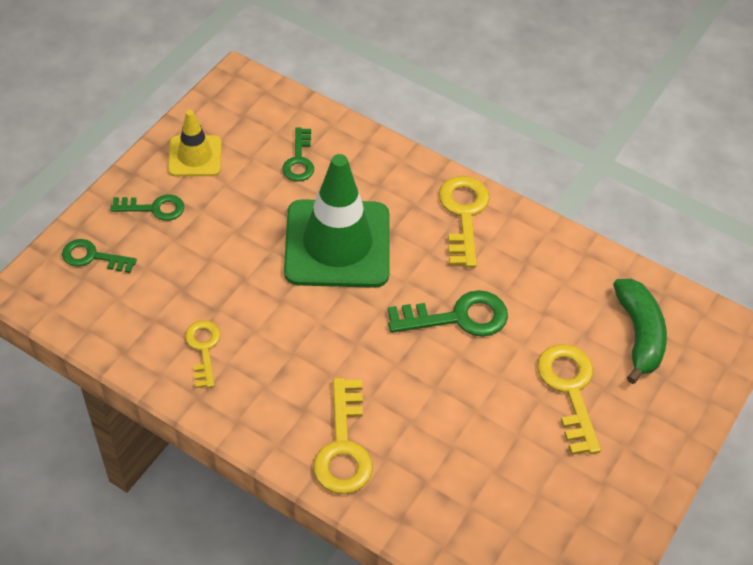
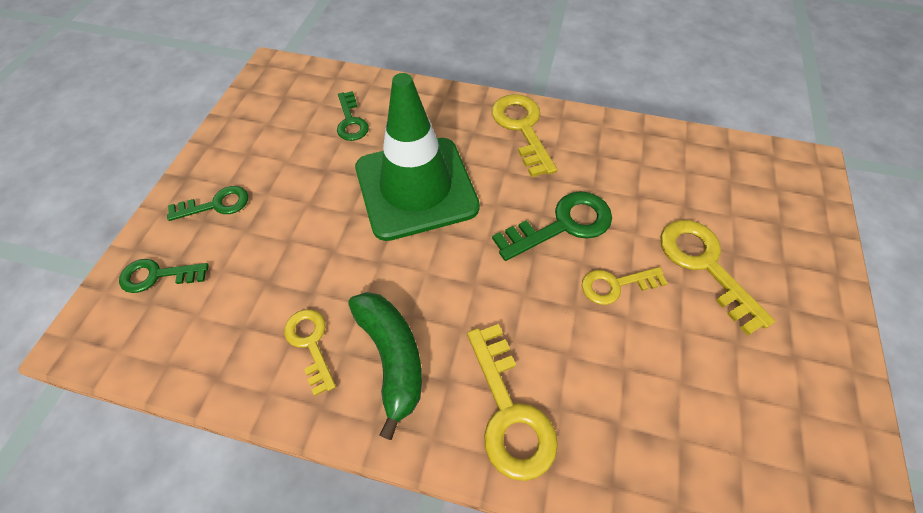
camera: 15 degrees left, 5 degrees up
yellow traffic cone [168,110,222,176] -> none
green banana [613,279,667,384] -> green banana moved to [348,292,422,440]
none -> yellow key [582,267,668,305]

